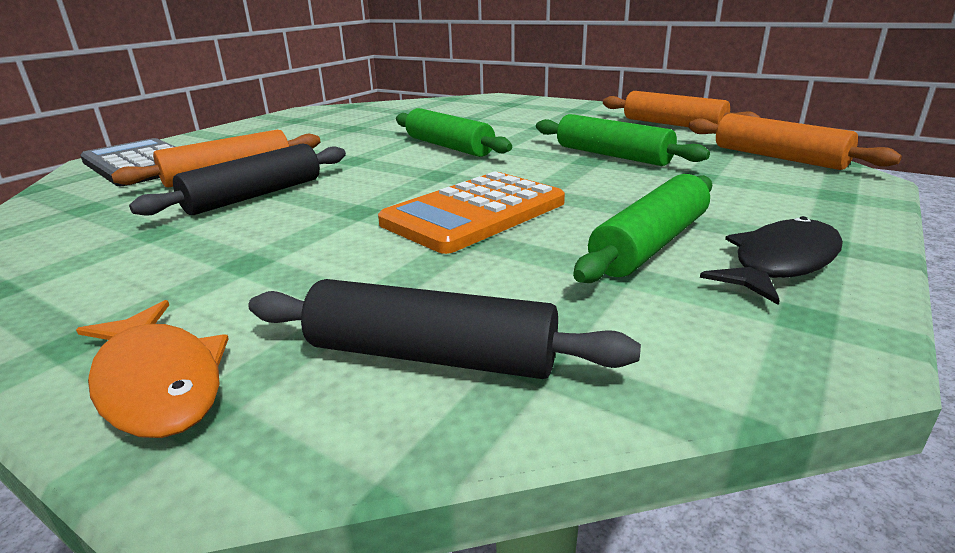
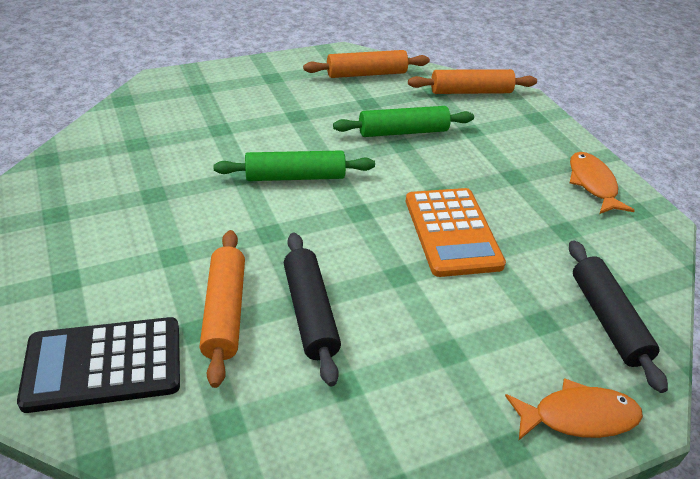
camera: 60 degrees left, 15 degrees up
black rolling pin [248,279,641,379] -> black rolling pin turned 60 degrees counterclockwise [569,240,668,393]
green rolling pin [573,174,712,283] -> none
black fish [700,216,843,305] -> orange fish [570,152,635,214]

